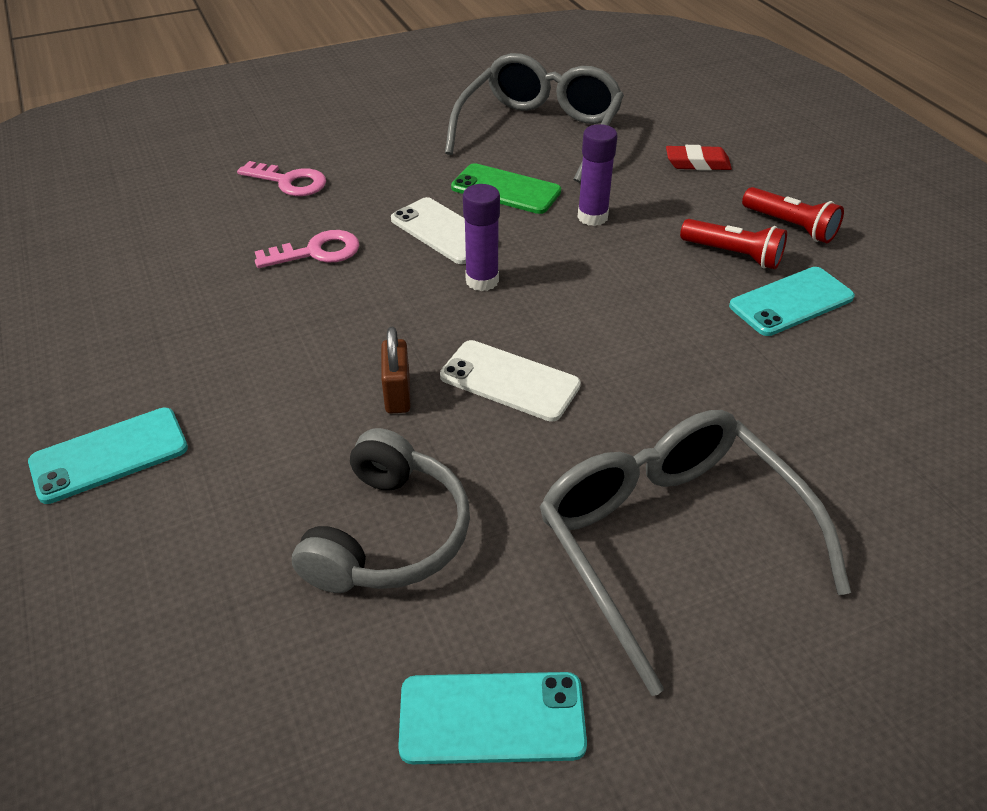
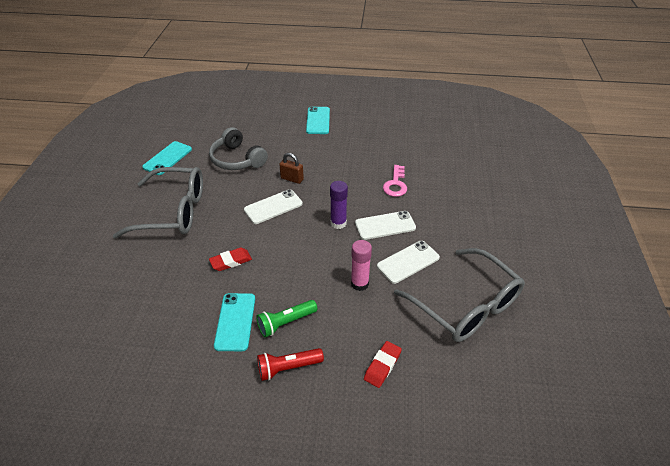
camera: 120 degrees right, 0 degrees up
pink key [237,161,326,196] -> none
green phone [451,163,561,214] -> white phone [377,241,440,284]
purple glue stick [577,124,618,226] -> pink glue stick [351,240,372,291]
red flashlight [680,219,787,269] -> green flashlight [256,300,318,337]
none -> red eraser [209,248,252,271]

